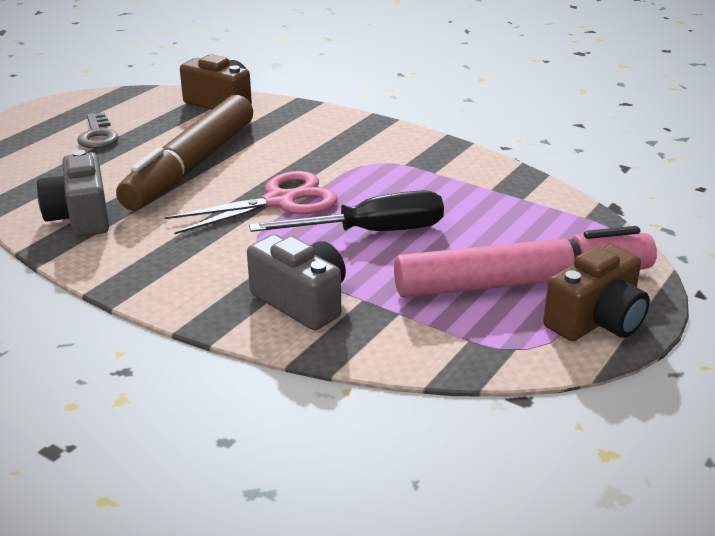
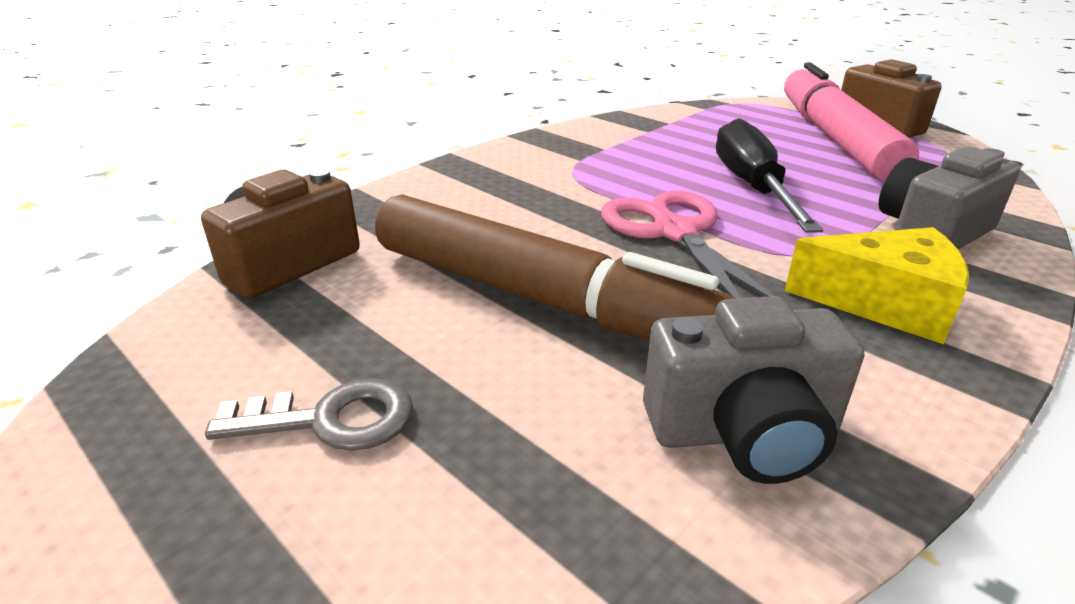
camera: 80 degrees left, 0 degrees up
none -> yellow cheese [785,227,969,344]

